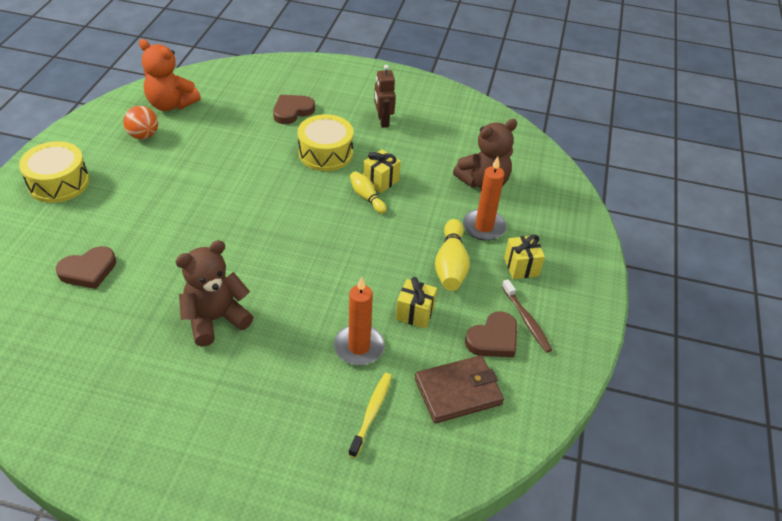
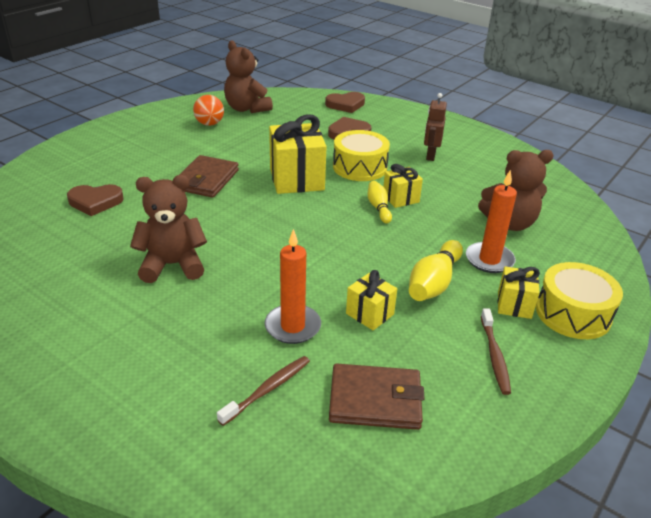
camera: 25 degrees right, 10 degrees down
yellow drum [19,141,89,203] -> yellow drum moved to [536,262,623,339]
orange teddy bear [139,39,201,111] -> brown teddy bear [224,41,273,113]
yellow toothbrush [348,373,392,458] -> brown toothbrush [217,356,310,426]
brown heart [465,311,517,357] -> brown heart moved to [325,92,365,113]
none -> brown wallet [179,155,239,198]
none -> yellow gift [269,114,327,194]

